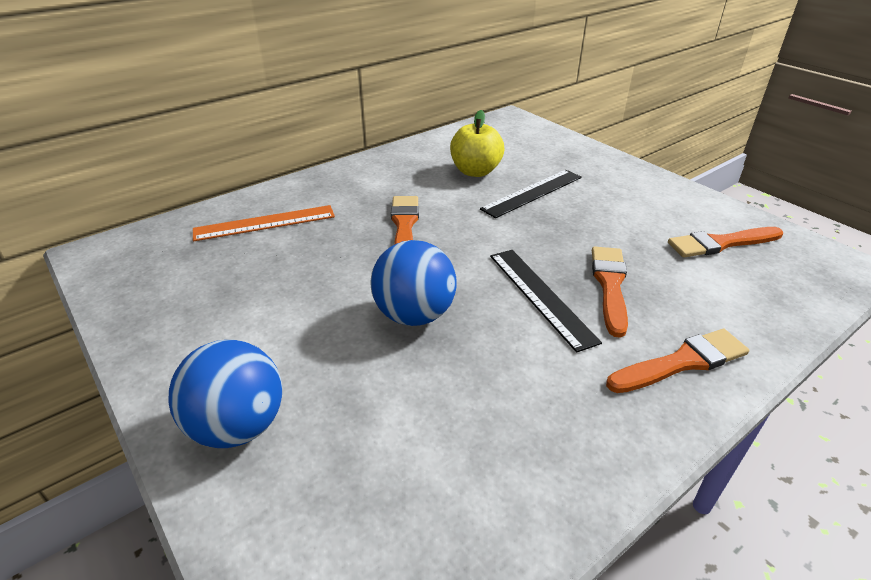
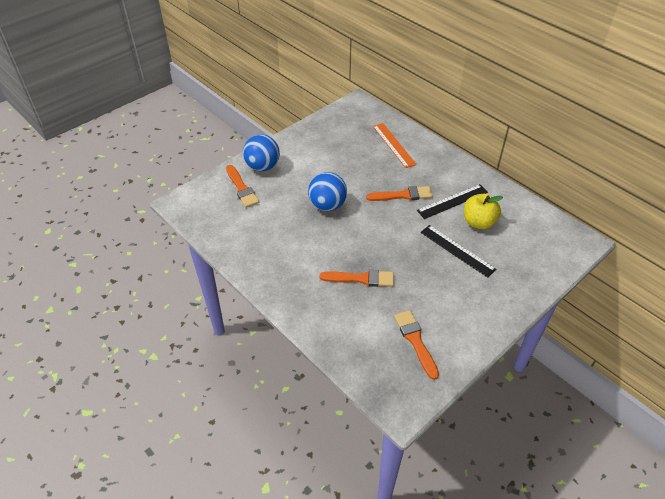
camera: 85 degrees right, 10 degrees up
black ruler [490,250,602,353] -> black ruler moved to [417,184,488,219]
orange brush [606,329,749,393] -> orange brush moved to [226,165,259,208]

